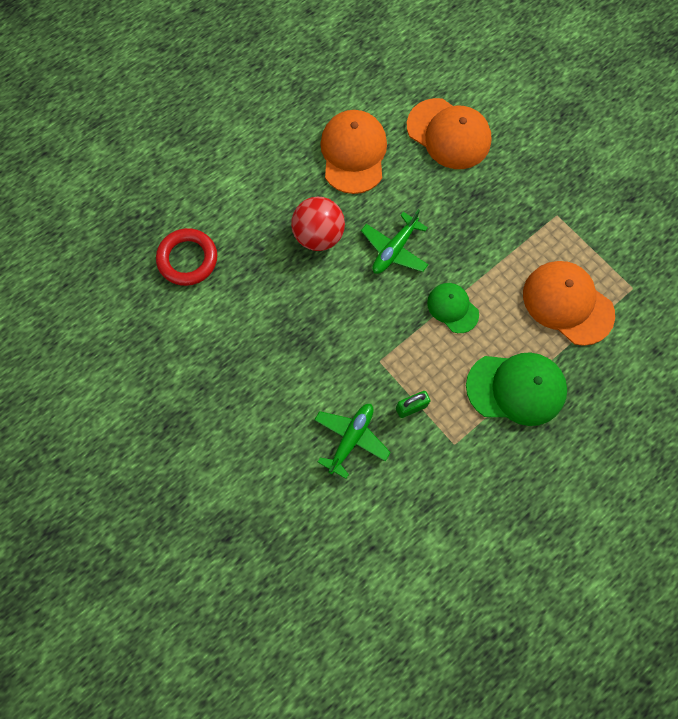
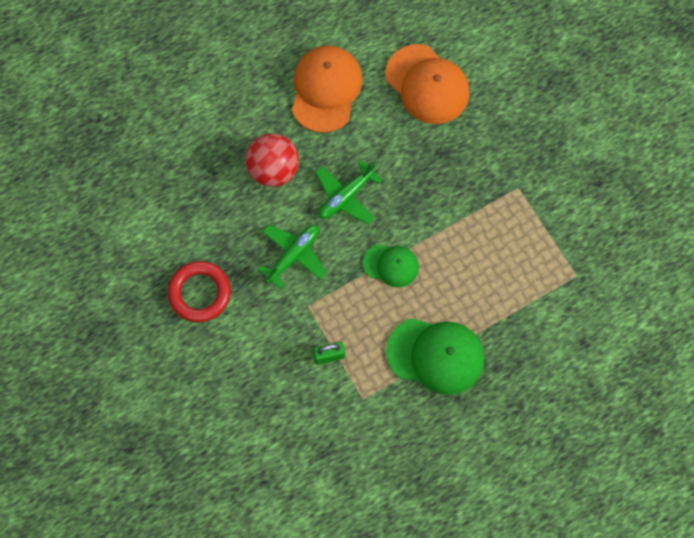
camera: 10 degrees right, 0 degrees up
red ring [156,228,217,286] -> red ring moved to [168,261,231,322]
green plane [314,404,391,479] -> green plane moved to [257,225,327,289]
green cap [427,283,479,333] -> green cap turned 135 degrees clockwise [363,244,419,288]
orange cap [523,261,615,346] -> none

